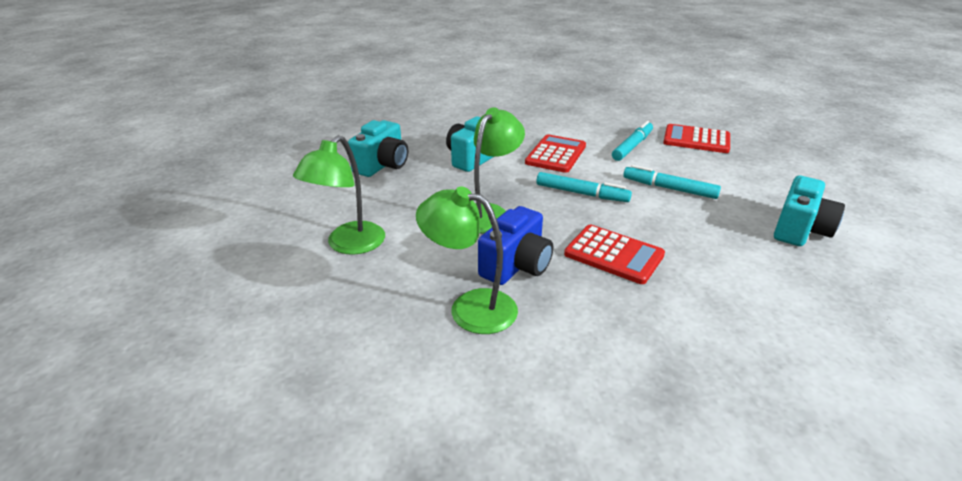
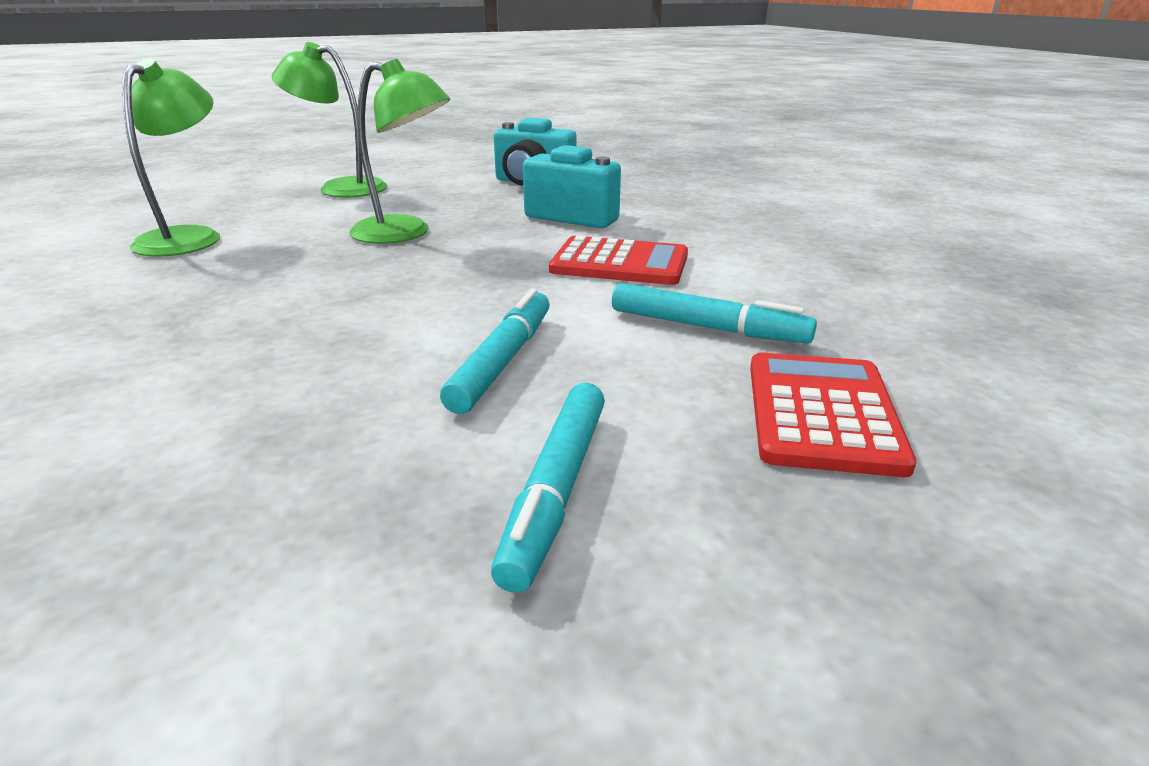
camera: 80 degrees right, 5 degrees down
blue camera [478,206,553,285] -> none
turquoise marker [536,172,632,202] -> turquoise marker moved to [491,383,605,593]
red calculator [564,225,665,284] -> none
turquoise camera [774,175,845,246] -> none

